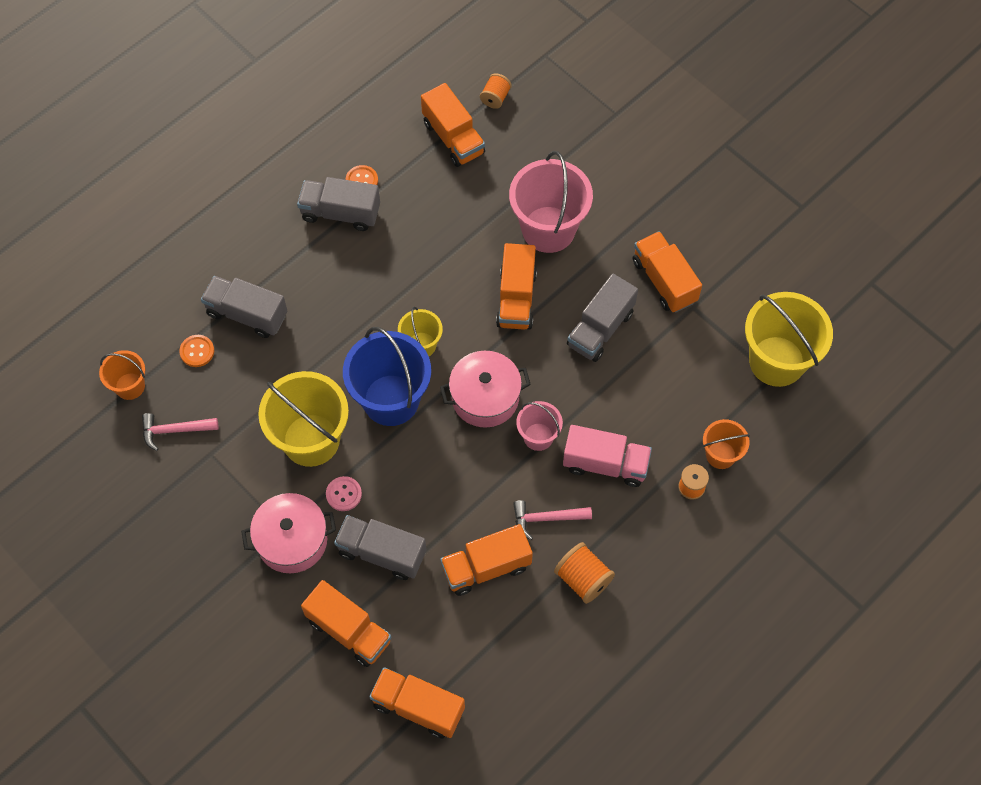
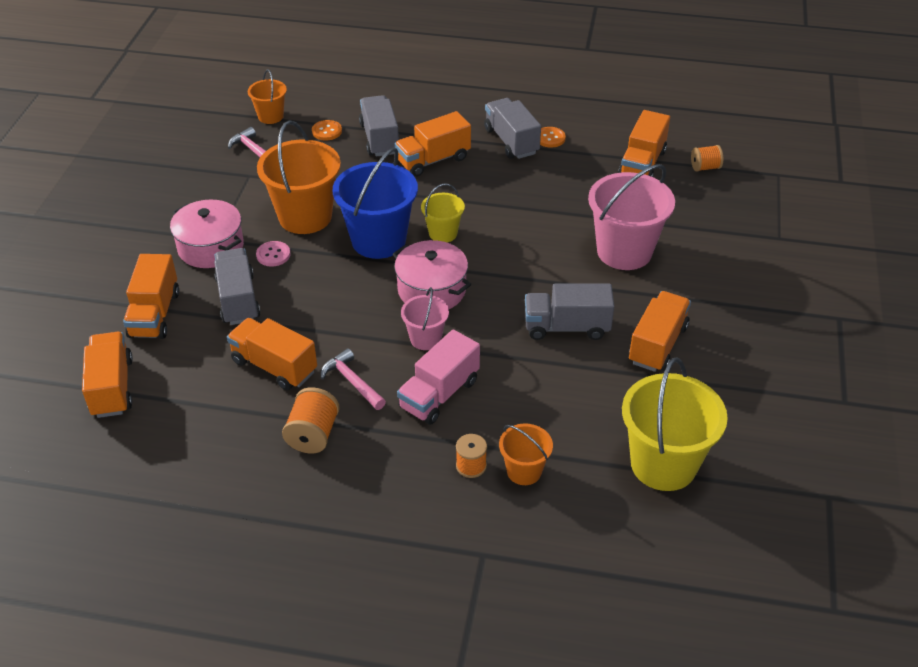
camera: 55 degrees right, 20 degrees down
yellow bucket [258,371,349,467] -> orange bucket [257,121,341,234]
orange truck [496,243,537,330] -> orange truck moved to [394,111,471,177]
pink truck [563,425,652,487] -> pink truck turned 60 degrees clockwise [397,329,480,425]

